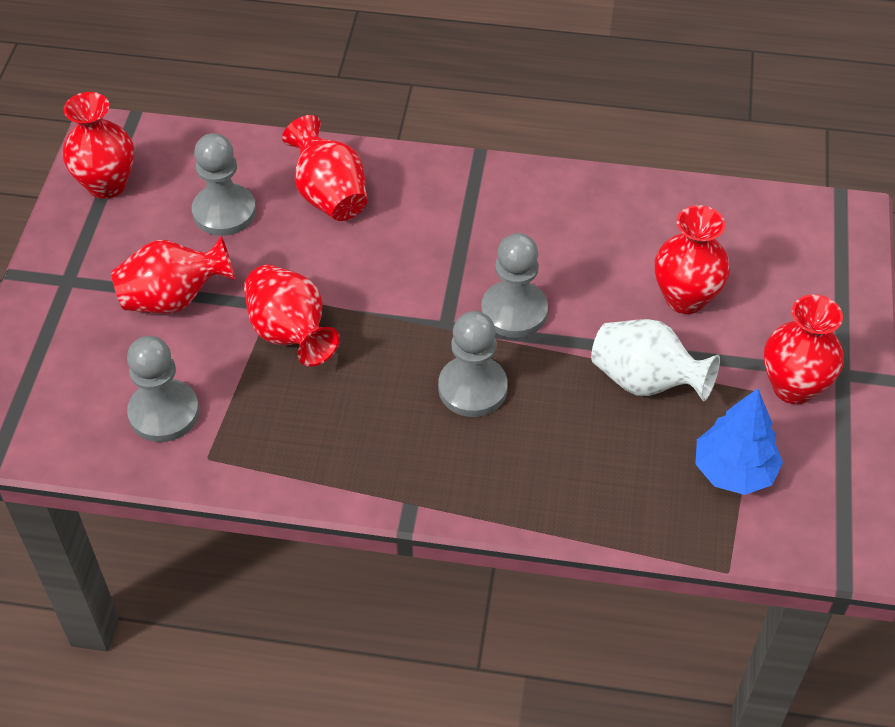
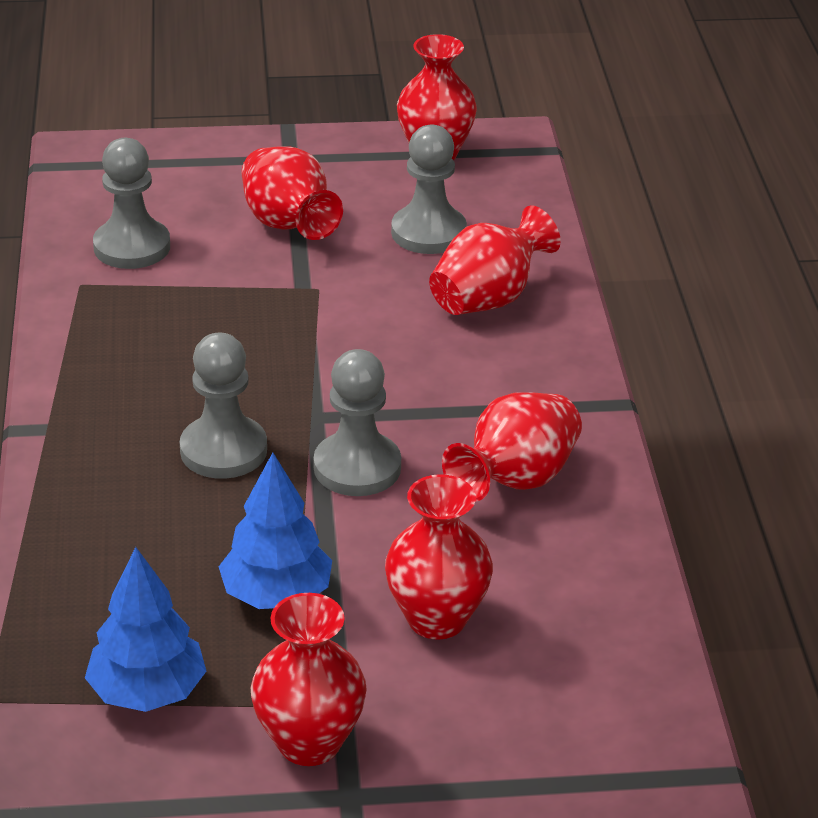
camera: 75 degrees right, 15 degrees down
red vase [244,264,340,367] -> red vase moved to [442,392,582,501]
white vase [591,319,720,401] -> blue tree [219,453,332,609]

